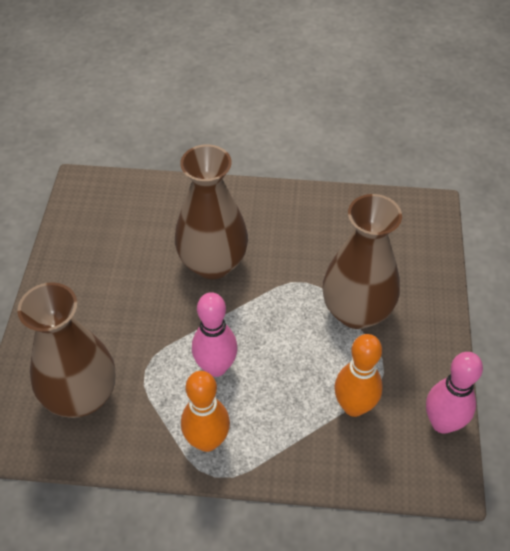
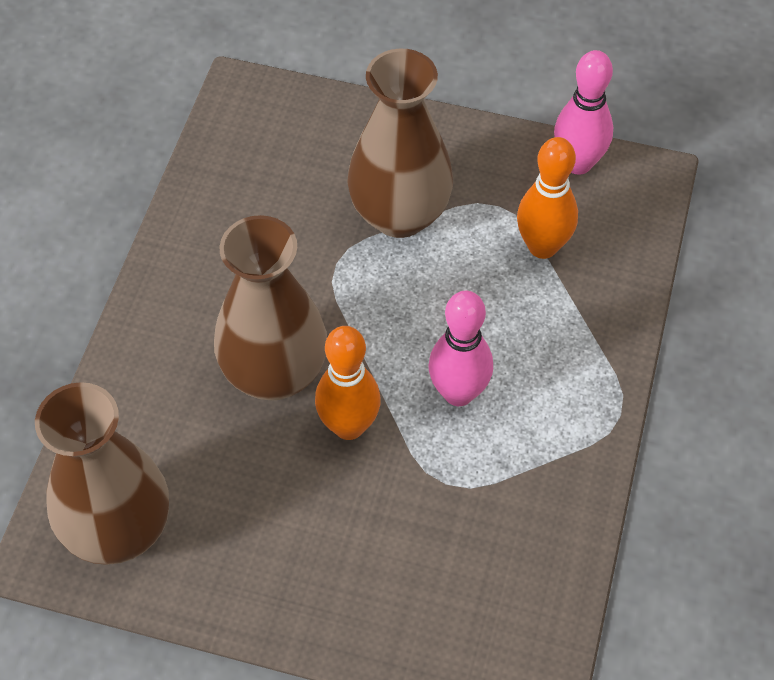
camera: 80 degrees left, 5 degrees up
brown vase [17,282,115,418] -> brown vase moved to [35,382,169,565]
orange bowling pin [181,371,230,452] -> orange bowling pin moved to [315,326,381,440]

